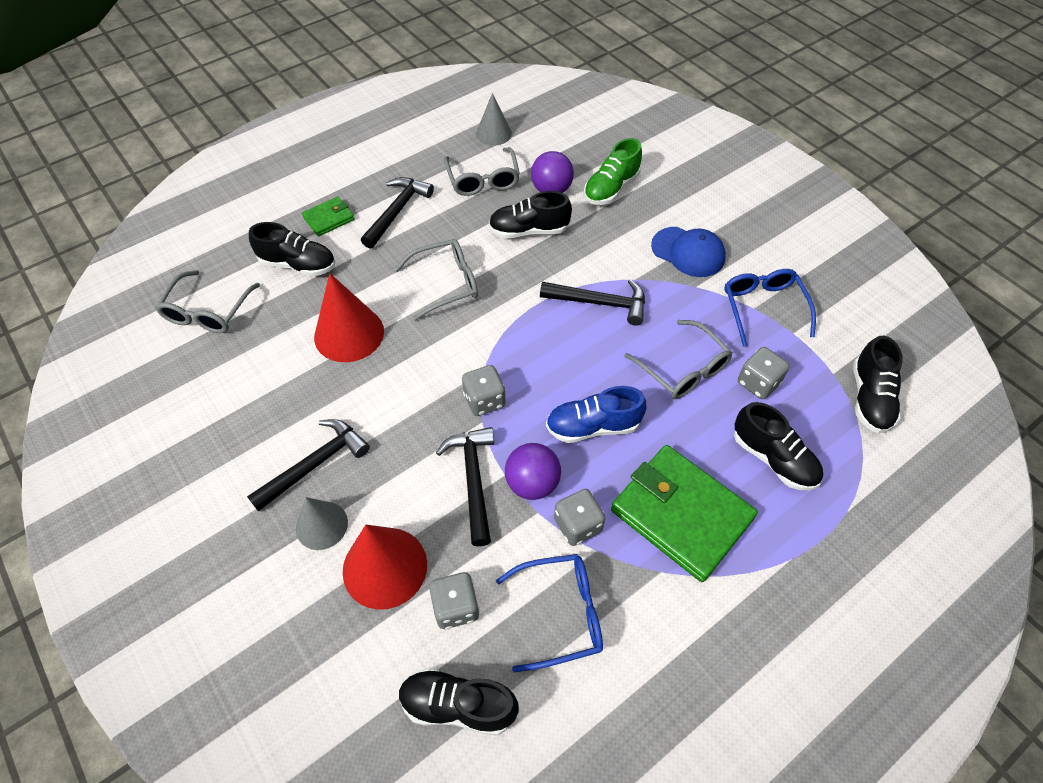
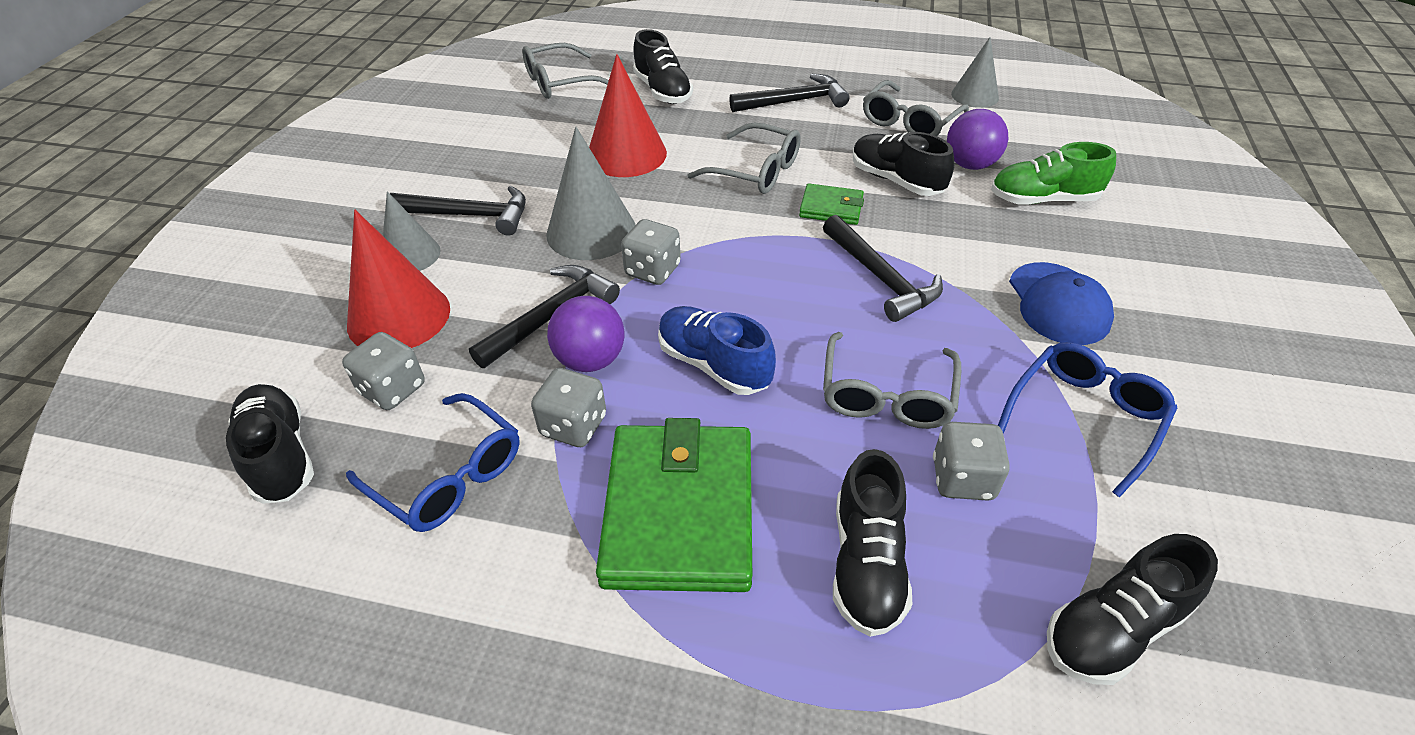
camera: 50 degrees right, 10 degrees down
green wallet [302,197,355,236] -> green wallet moved to [799,183,864,225]
none -> grey cone [546,127,636,260]

